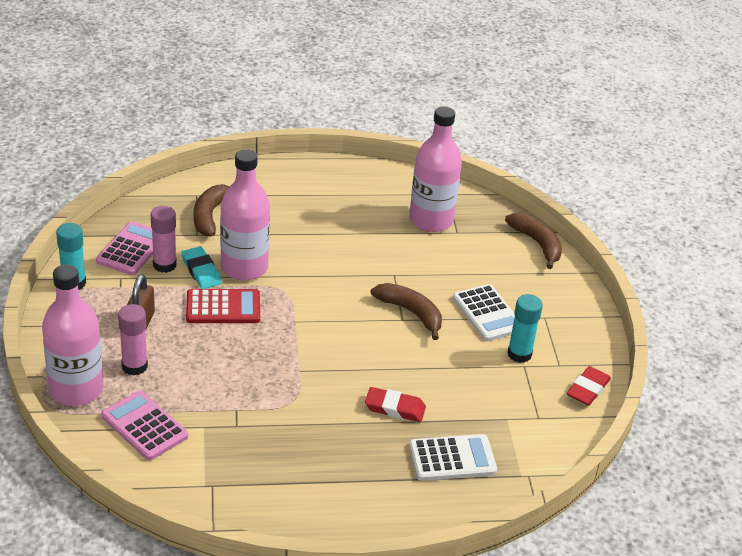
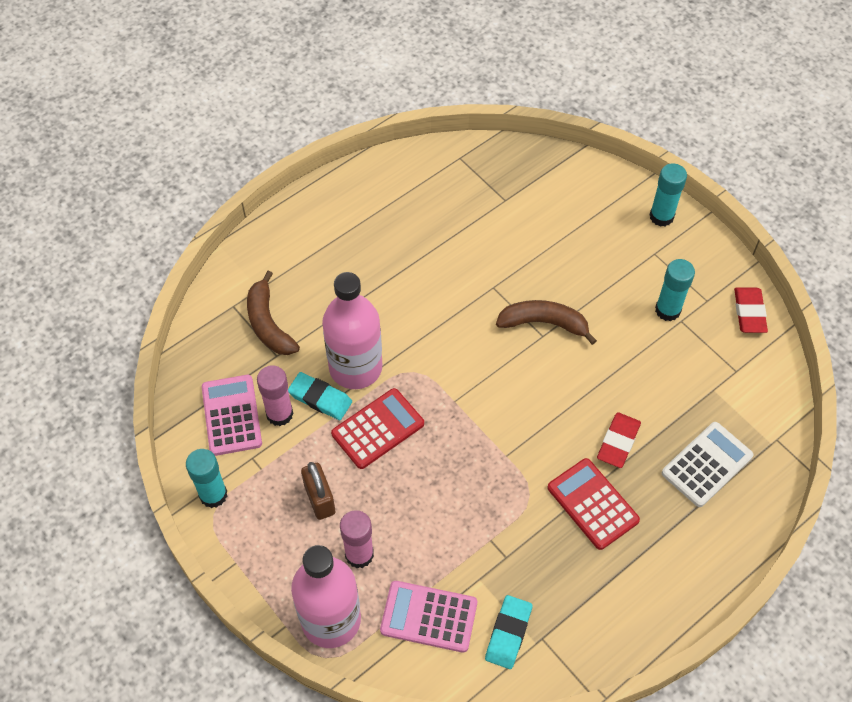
camera: 30 degrees left, 20 degrees up
red eraser [365,387,426,422] -> red eraser turned 45 degrees counterclockwise [597,412,641,468]
pink bottle [409,106,462,232] -> none
white calculator [453,284,515,341] -> none
brown banana [505,213,562,269] -> none
none -> turquoise eraser [485,595,532,669]
none -> red calculator [547,458,640,550]
none -> turquoise glue stick [650,163,687,227]

